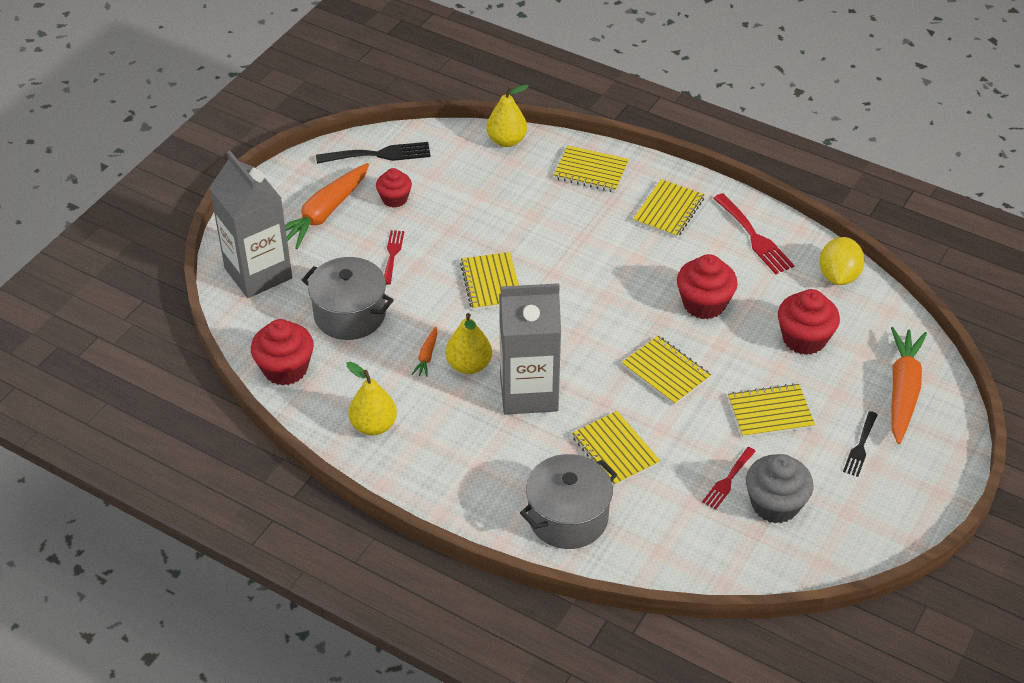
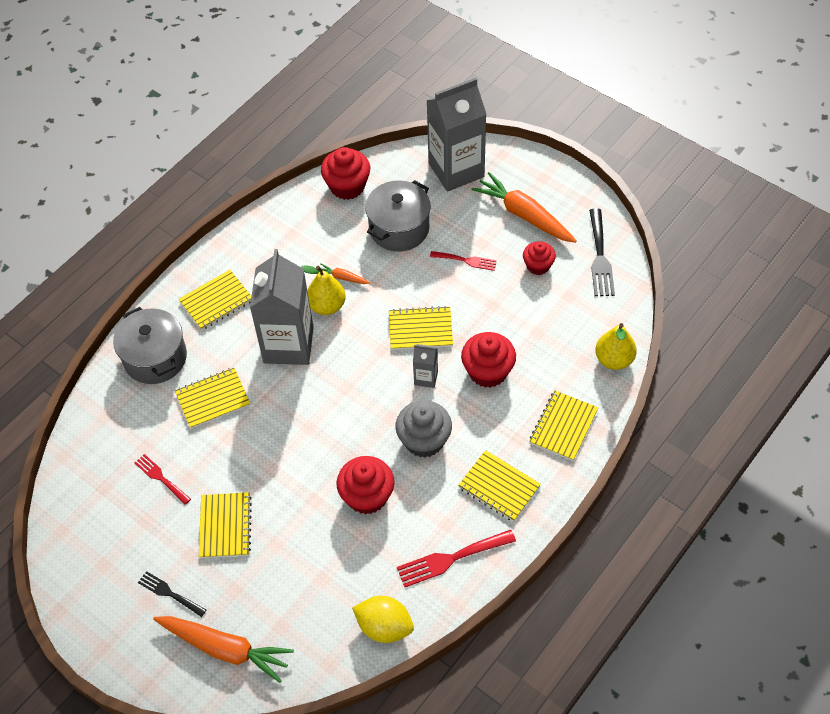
camera: 100 degrees right, 10 degrees up
yellow pear [347,362,397,436] -> none
yellow notebook [622,336,711,405] -> yellow notebook moved to [178,270,251,330]
grey cupcake [746,454,813,523] -> grey cupcake moved to [395,400,452,457]
red cupcake [778,289,840,355] -> red cupcake moved to [461,332,516,388]
none -> grey carton [413,344,438,388]

